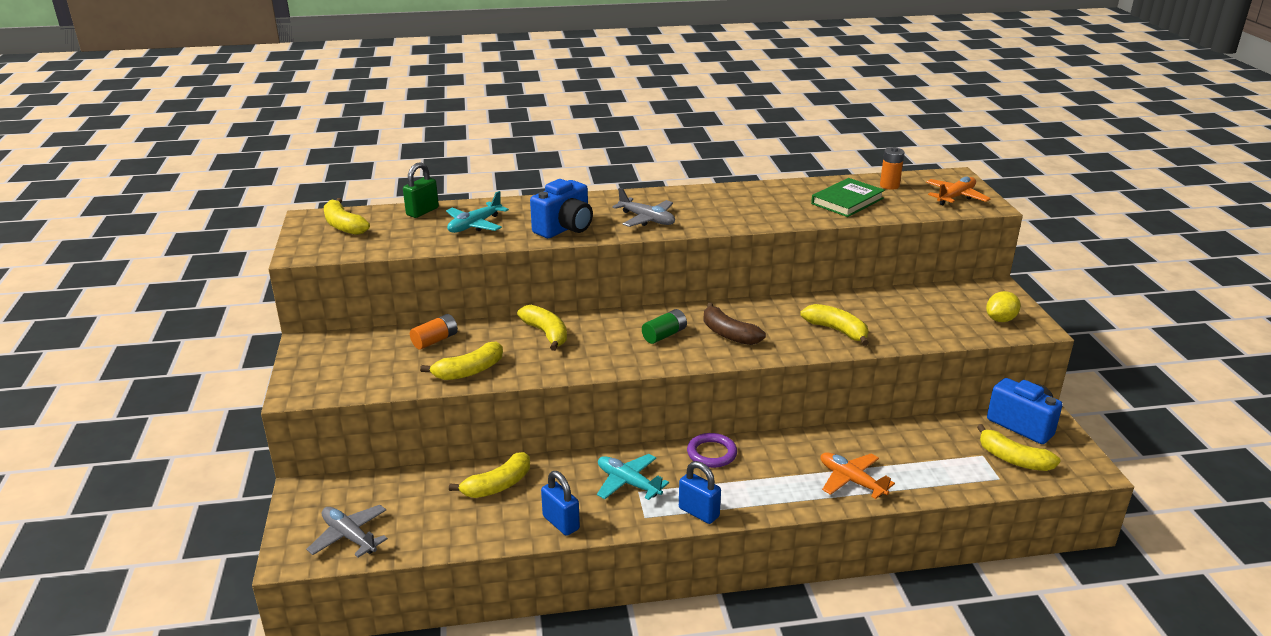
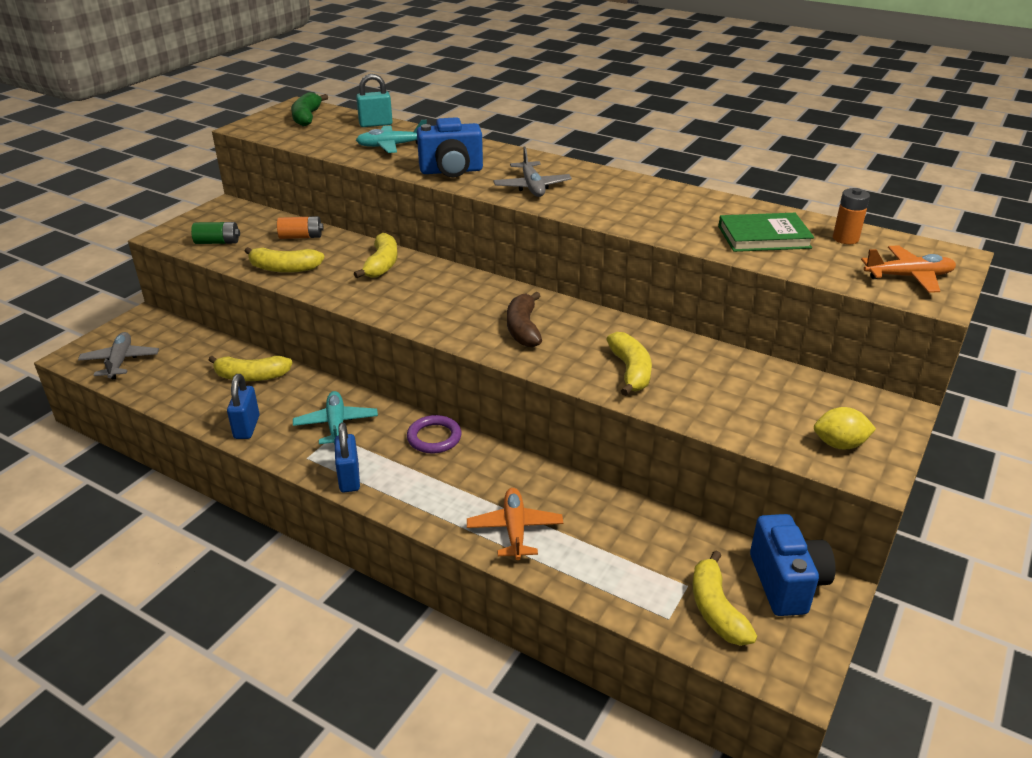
camera: 40 degrees right, 5 degrees up
yellow banana [324,198,370,235] -> green banana [291,92,328,126]
green padlock [403,162,439,218] -> turquoise padlock [356,74,393,127]
green battery [642,309,687,344] -> green battery moved to [191,222,240,244]

